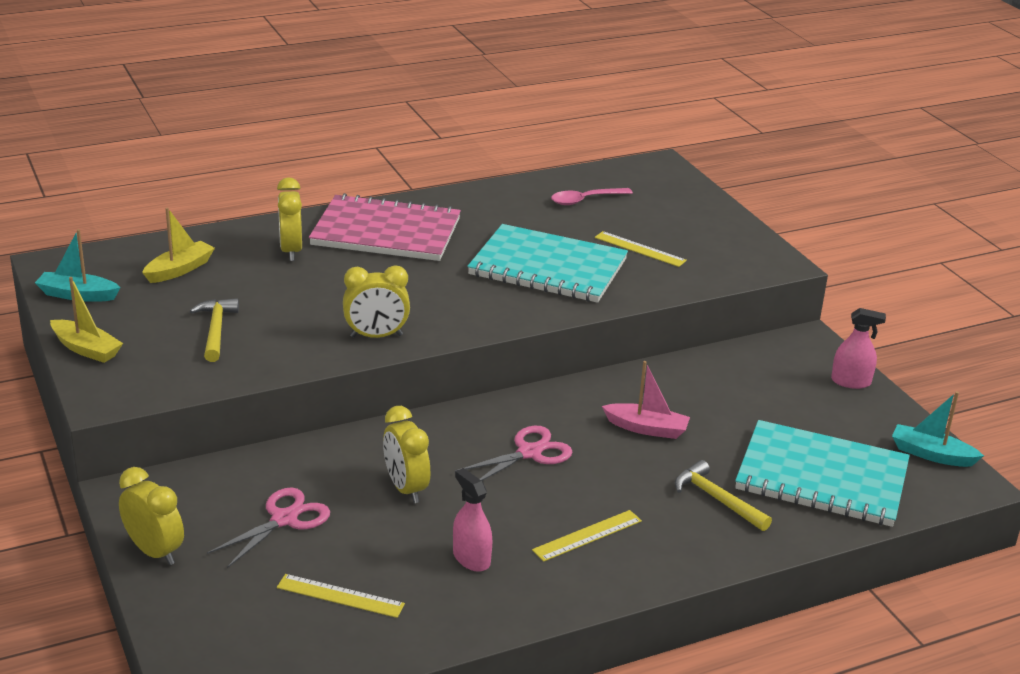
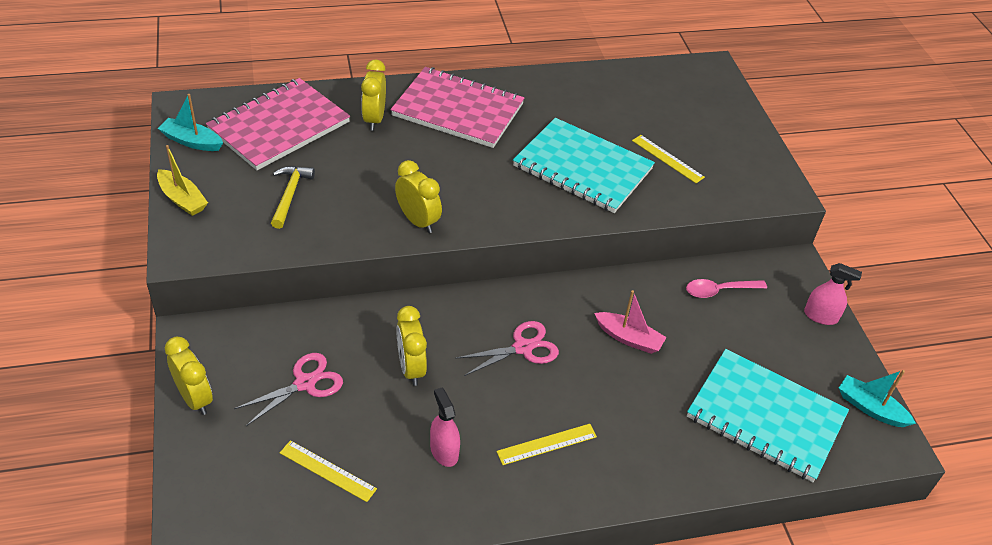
camera: 10 degrees right, 15 degrees up
yellow boat [142,208,215,283] -> pink notebook [206,78,350,170]
yellow clock [343,265,410,338] -> yellow clock turned 135 degrees counterclockwise [395,160,442,233]
pink spoon [551,188,633,205] -> pink spoon moved to [686,279,767,298]
yellow hammer [675,460,772,531] -> none

